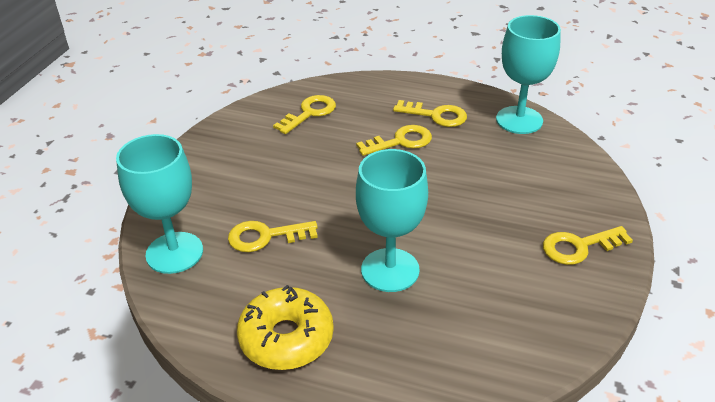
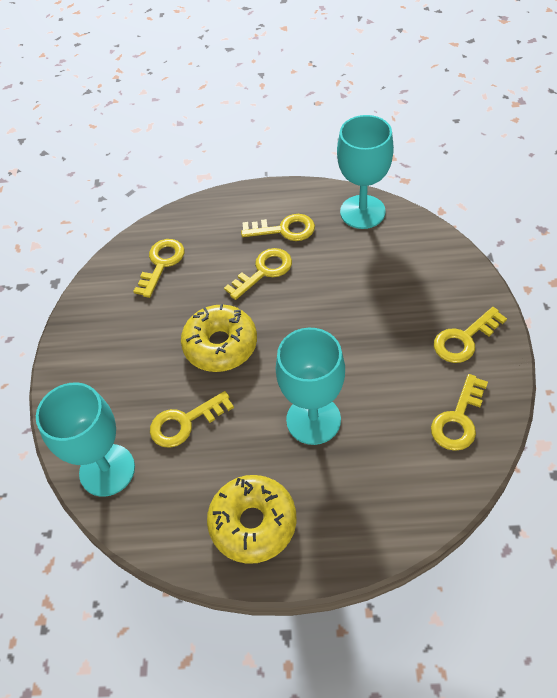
camera: 15 degrees left, 15 degrees up
none -> yellow donut [181,304,257,372]
none -> yellow key [431,374,488,451]

